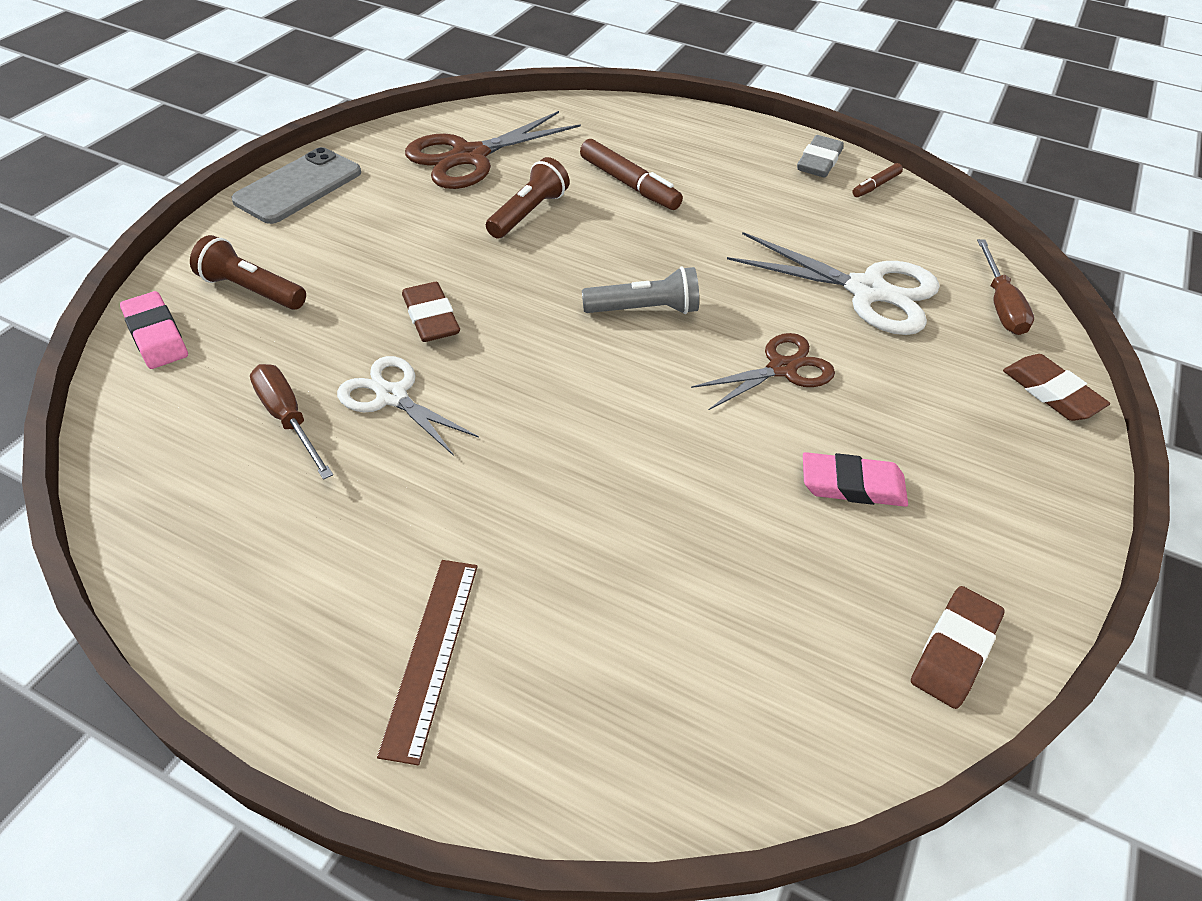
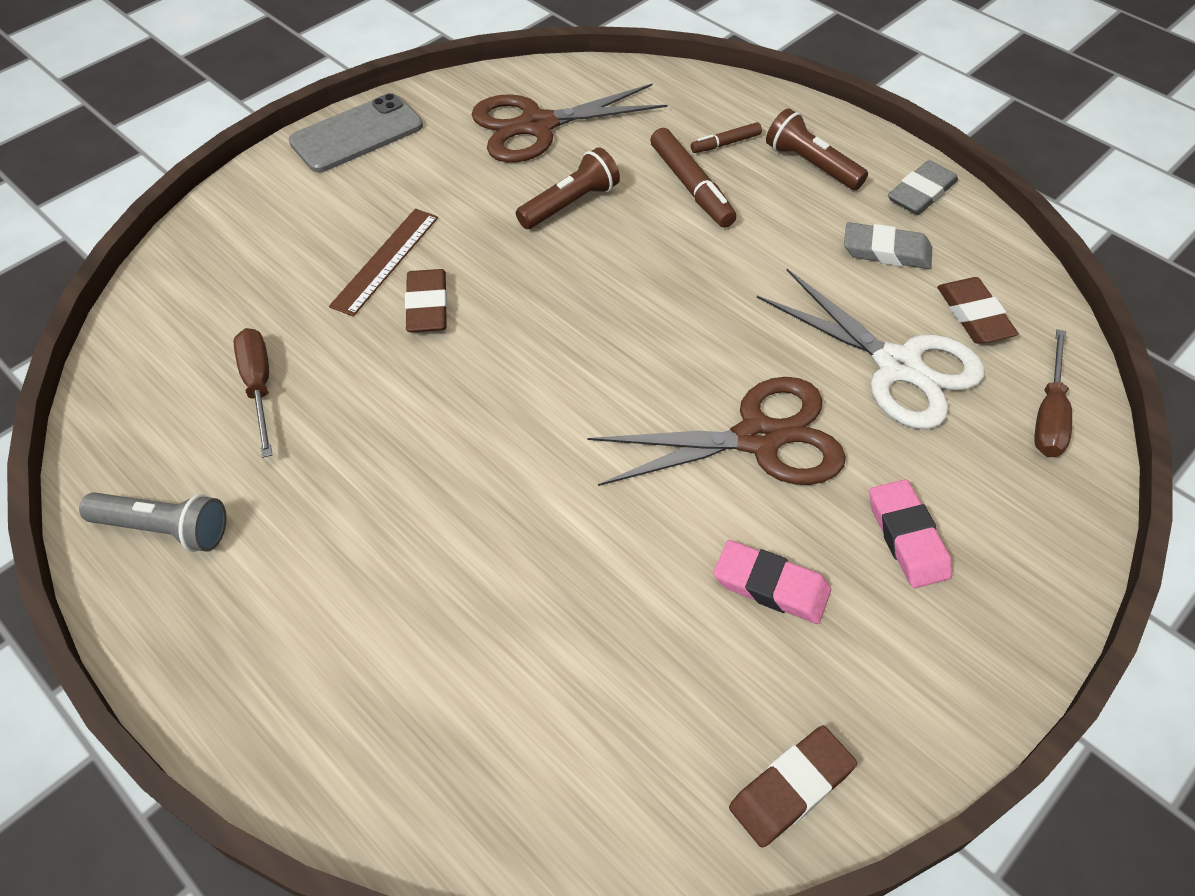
camera: 20 degrees right, 5 degrees up
pink eraser [120,291,188,369] -> pink eraser moved to [869,479,952,588]
brown flashlight [190,235,306,310] -> brown flashlight moved to [766,108,868,190]
white scissors [337,356,479,456] -> none
brown ruler [377,560,478,765] -> brown ruler moved to [329,208,438,317]
grey flashlight [582,266,699,314] -> grey flashlight moved to [79,492,226,552]
brown scissors [691,333,835,410] -> brown scissors [588,377,846,486], size x1.58
brown marker [852,163,903,197] -> brown marker moved to [691,122,762,153]
brown eraser [1003,354,1110,421] -> brown eraser moved to [937,277,1019,344]
none -> grey eraser [844,222,932,269]

